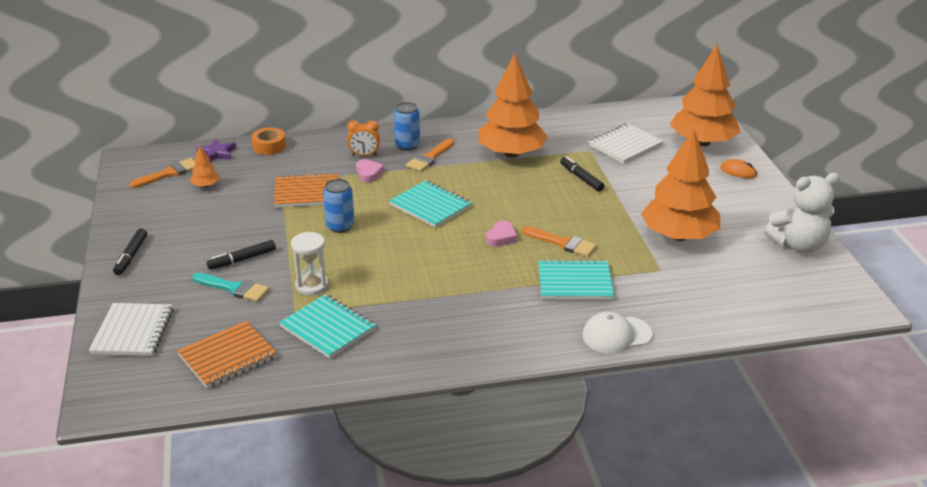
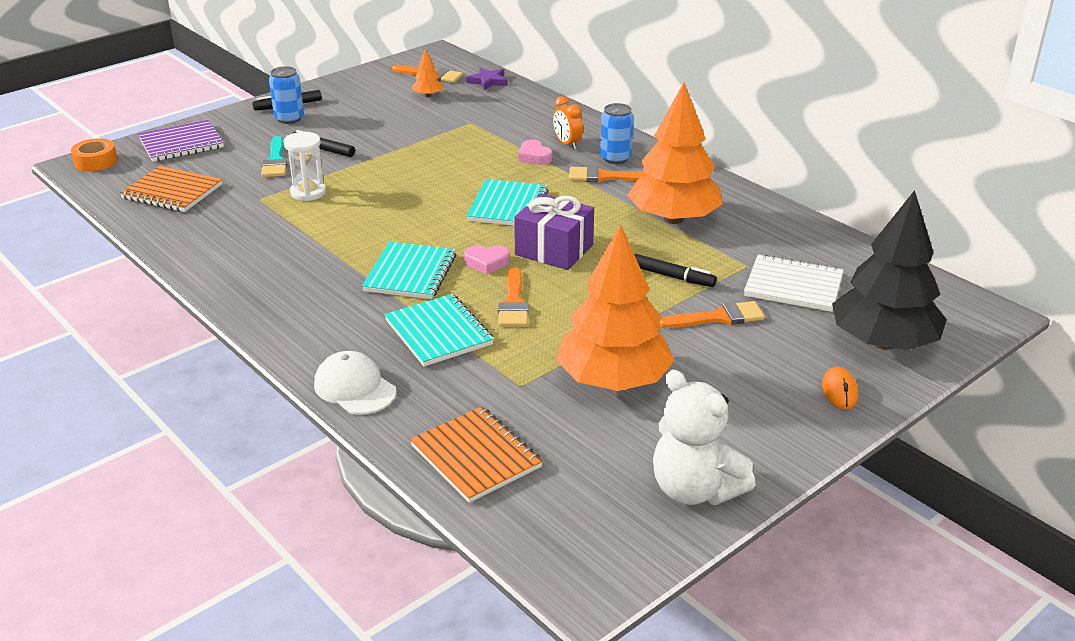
camera: 60 degrees right, 0 degrees up
white notebook [89,303,174,356] -> purple notebook [138,120,224,162]
orange tape [251,128,286,155] -> orange tape moved to [71,138,118,172]
orange notebook [274,172,338,208] -> orange notebook moved to [410,407,543,503]
turquoise notebook [279,294,376,359] -> turquoise notebook moved to [362,242,456,299]
blue can [323,179,354,233] -> blue can moved to [269,66,304,124]
pink heart [356,159,384,183] -> pink heart turned 105 degrees clockwise [518,139,552,165]
black marker [560,156,604,191] -> black marker turned 90 degrees clockwise [635,254,717,287]
orange tree [670,44,740,146] -> black tree [832,190,947,350]
none -> purple gift [514,193,594,270]
none -> orange brush [660,301,765,328]

